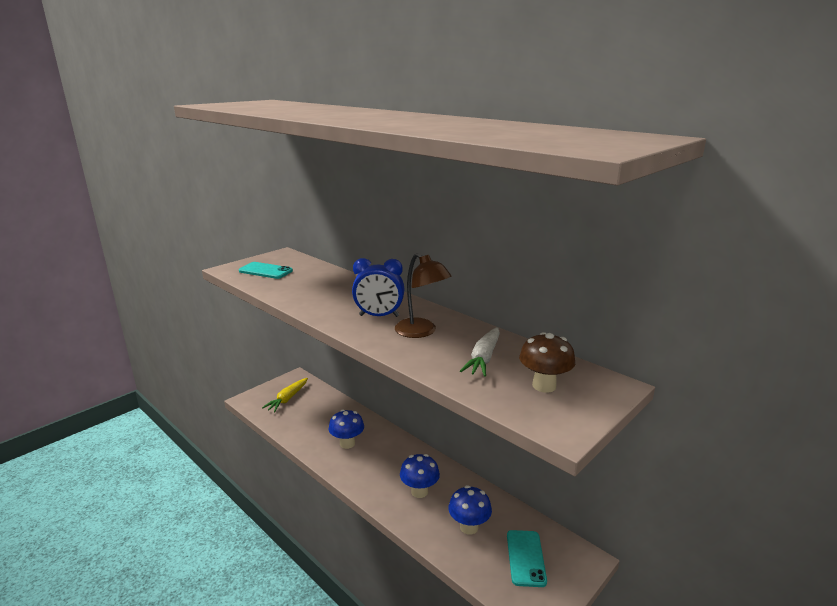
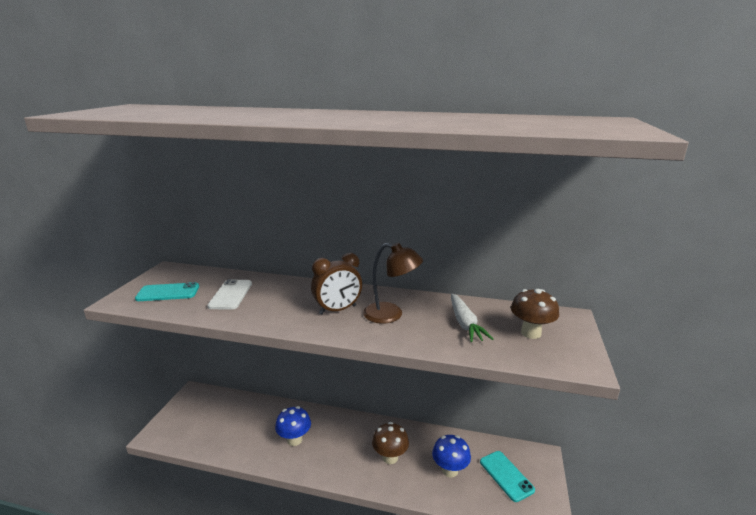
camera: 30 degrees left, 0 degrees up
yellow carrot [262,378,308,412] -> none
blue clock [352,258,404,317] -> brown clock [311,253,362,314]
blue mushroom [400,454,440,498] -> brown mushroom [372,422,409,464]
none -> white phone [207,279,252,310]

